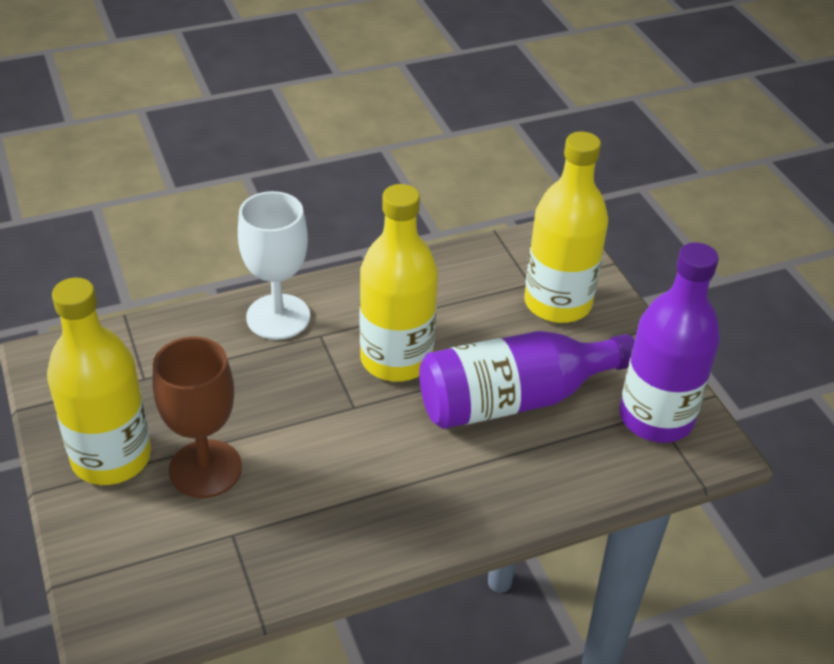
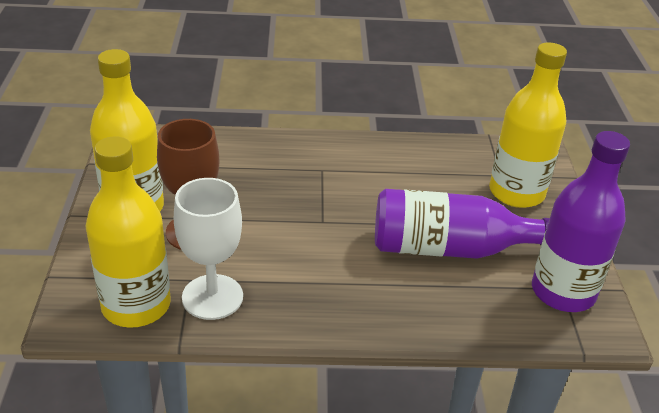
camera: 20 degrees right, 5 degrees down
white goblet [238,191,310,340] -> white goblet moved to [174,178,243,320]
yellow bottle [360,184,438,382] -> yellow bottle moved to [86,136,171,328]

